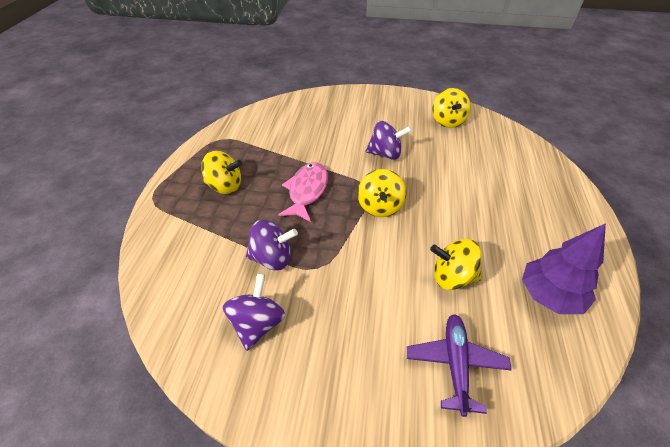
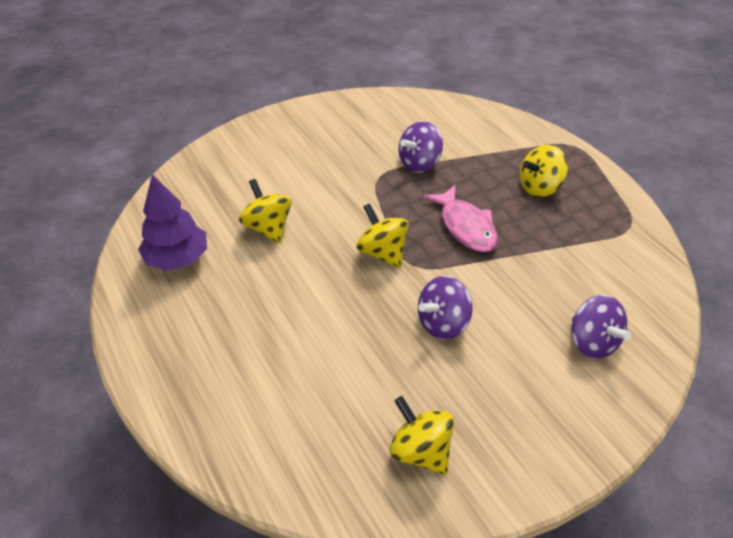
camera: 140 degrees right, 0 degrees up
purple spinning top [223,274,285,351] -> purple spinning top moved to [572,295,631,359]
purple plane [407,314,512,417] -> none
yellow spinning top [430,239,482,290] -> yellow spinning top turned 90 degrees counterclockwise [239,179,292,244]

